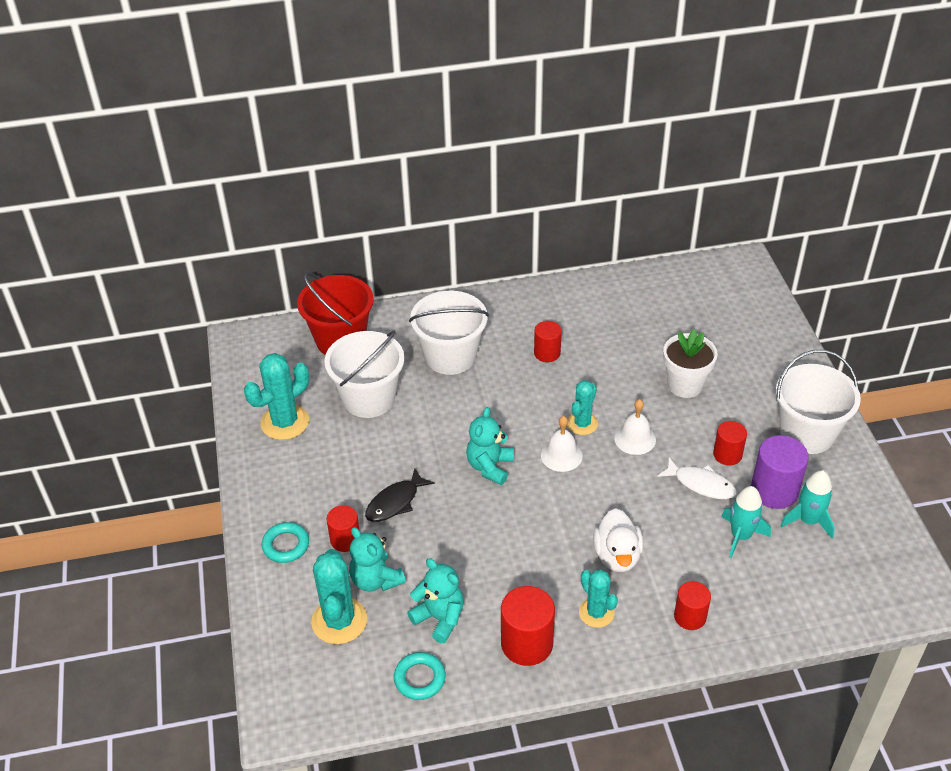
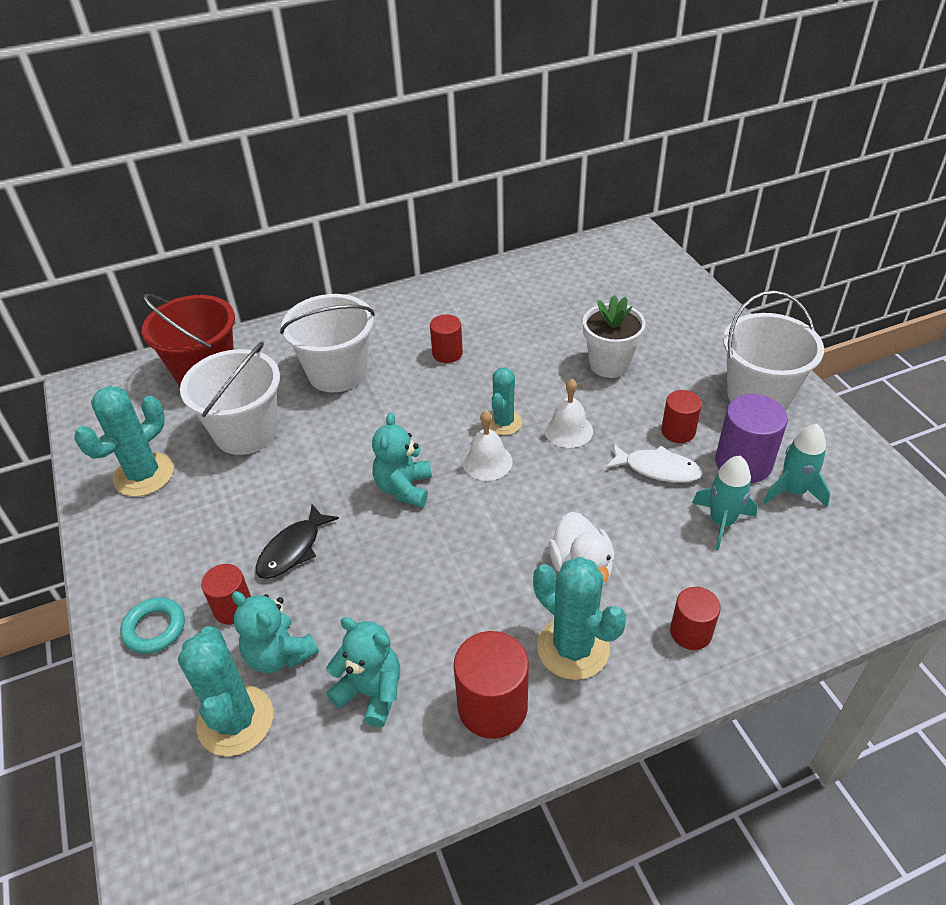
camera: 10 degrees left, 0 degrees up
turquoise ring [394,652,446,700] -> none
turquoise cactus [579,569,618,628] -> turquoise cactus [533,557,626,680], size x1.57

